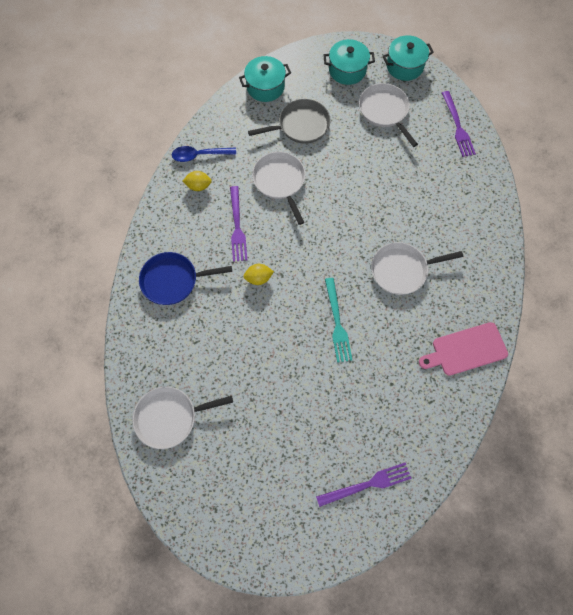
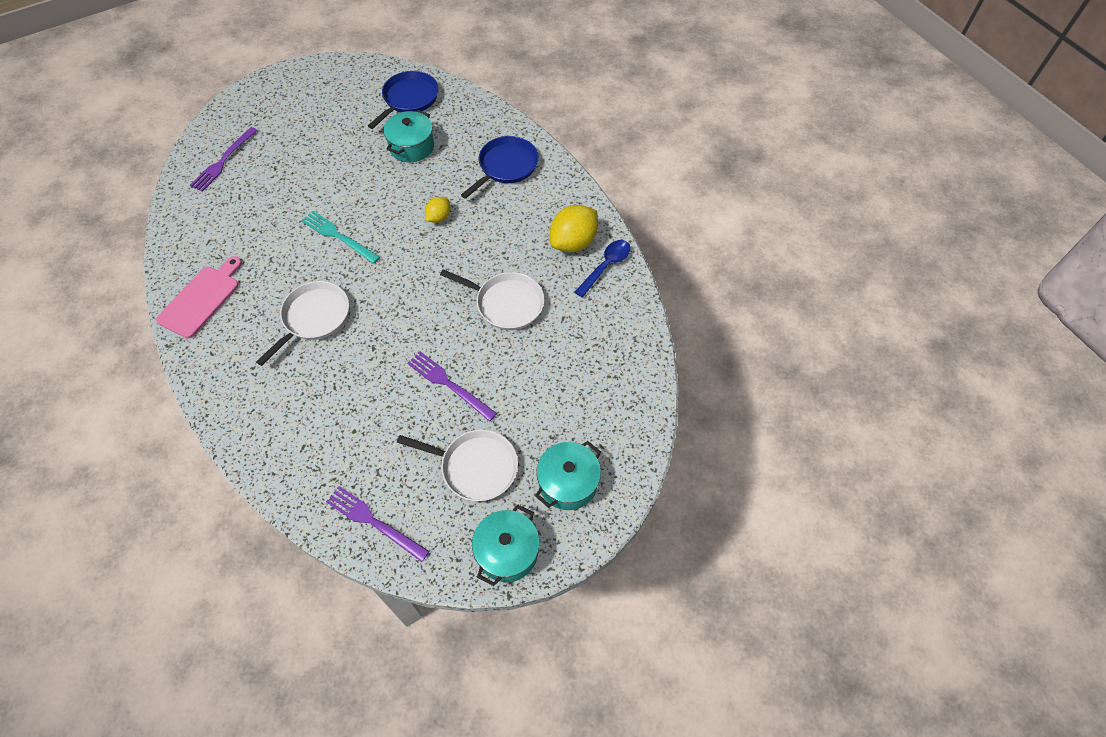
camera: 135 degrees right, 10 degrees down
white pan [133,387,233,449] -> blue pan [368,71,439,129]
yellow lemon [183,171,212,191] -> yellow lemon [550,205,598,252], size x1.80
purple fork [230,186,247,262] -> purple fork moved to [407,351,497,422]
turquoise pot [239,56,291,102] -> turquoise pot moved to [383,110,434,162]
grey pan [248,99,331,144] -> none

